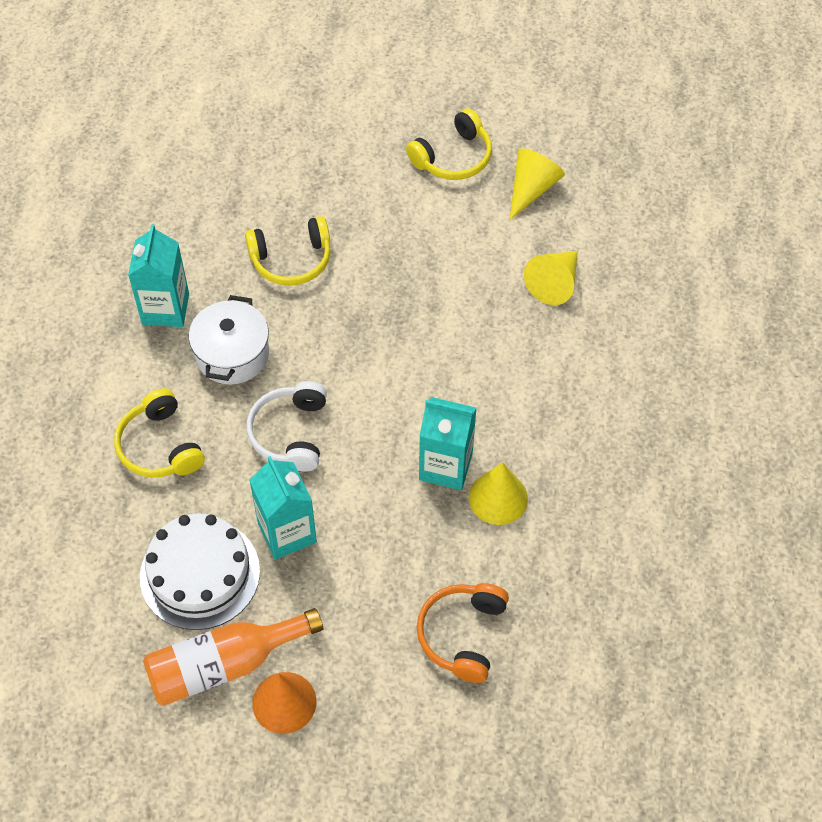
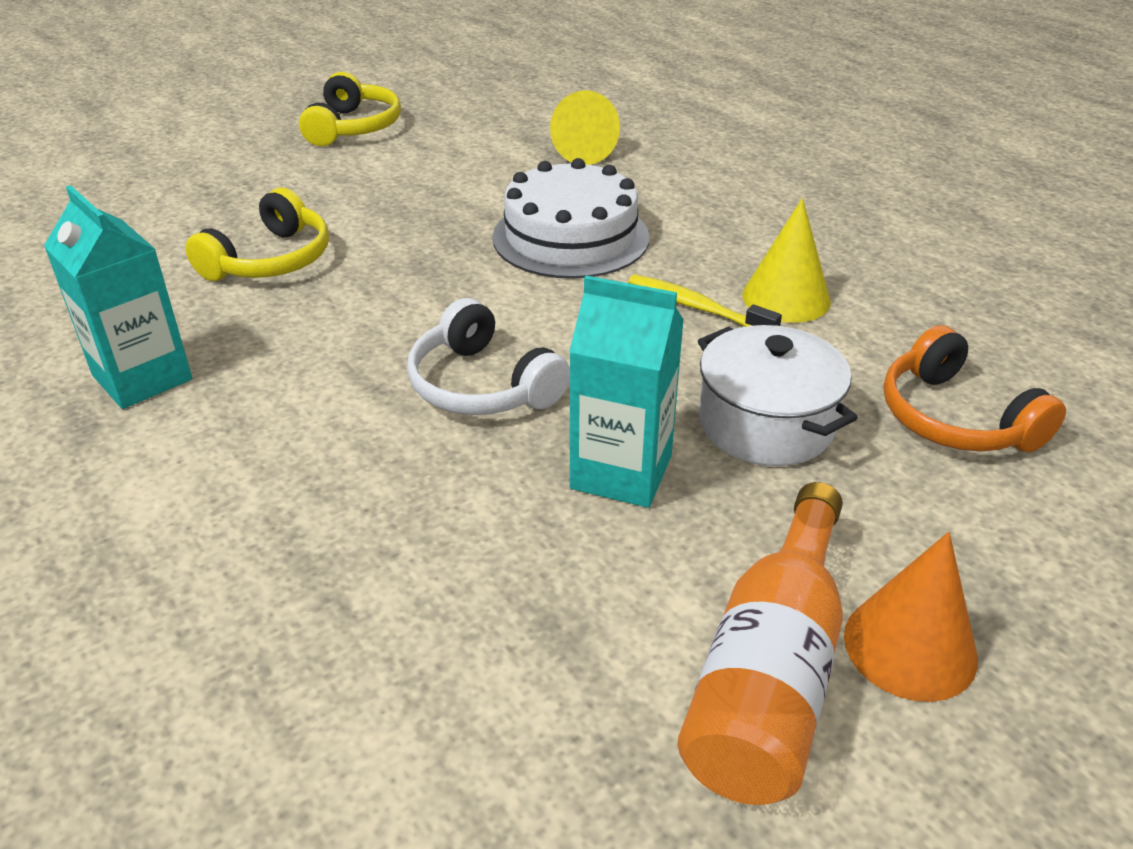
camera: 45 degrees left, 20 degrees down
yellow headphones [114,388,205,478] -> none
white cake [140,513,260,630] -> white cake moved to [493,158,649,279]
white pot [189,295,269,385] -> white pot moved to [698,325,858,466]
turquoise carton [419,397,477,490] -> yellow toothbrush [628,274,782,327]
yellow cone [510,148,565,220] -> none

